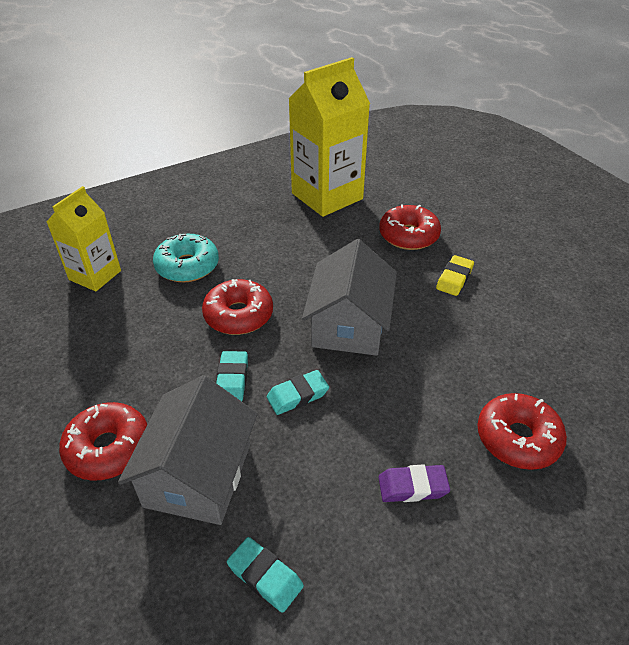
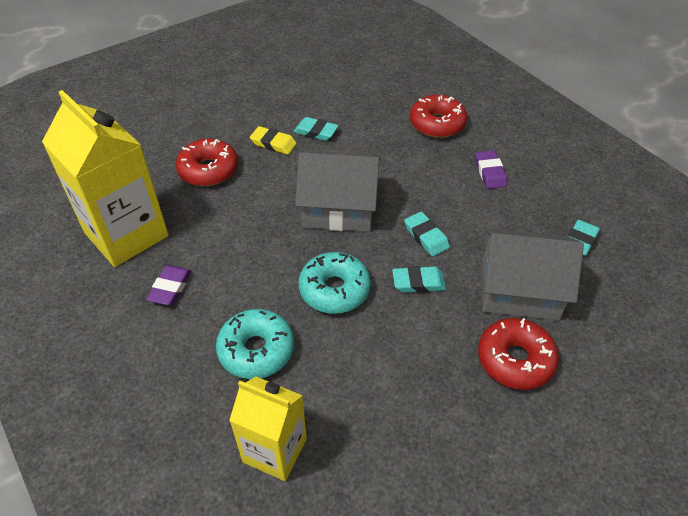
camera: 95 degrees left, 5 degrees up
red donut [202,279,273,335] -> turquoise donut [299,252,371,314]
none -> purple eraser [146,265,192,305]
none -> turquoise eraser [293,117,339,141]

